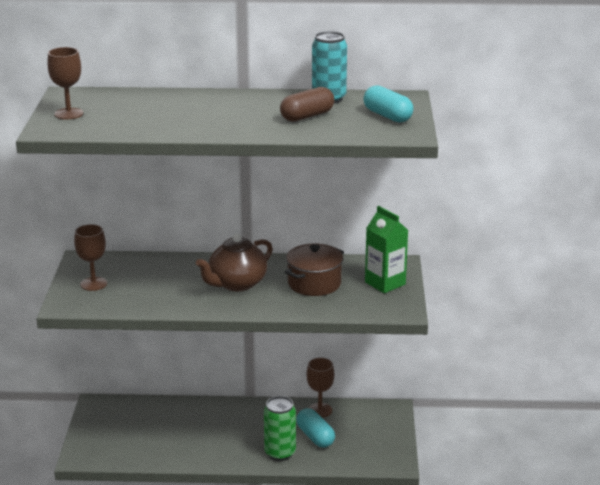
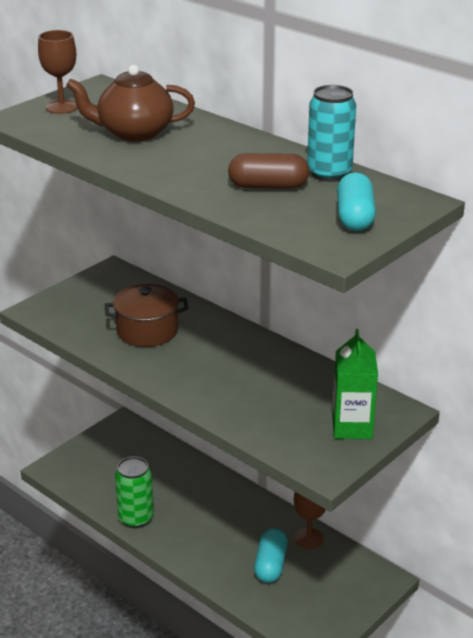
camera: 40 degrees right, 5 degrees up
brown goblet [74,224,107,291] -> none
brown teapot [196,234,273,291] -> brown teapot moved to [66,65,195,141]
green can [264,396,296,461] -> green can moved to [115,456,154,528]
brown pot [285,244,344,296] -> brown pot moved to [105,284,188,347]

